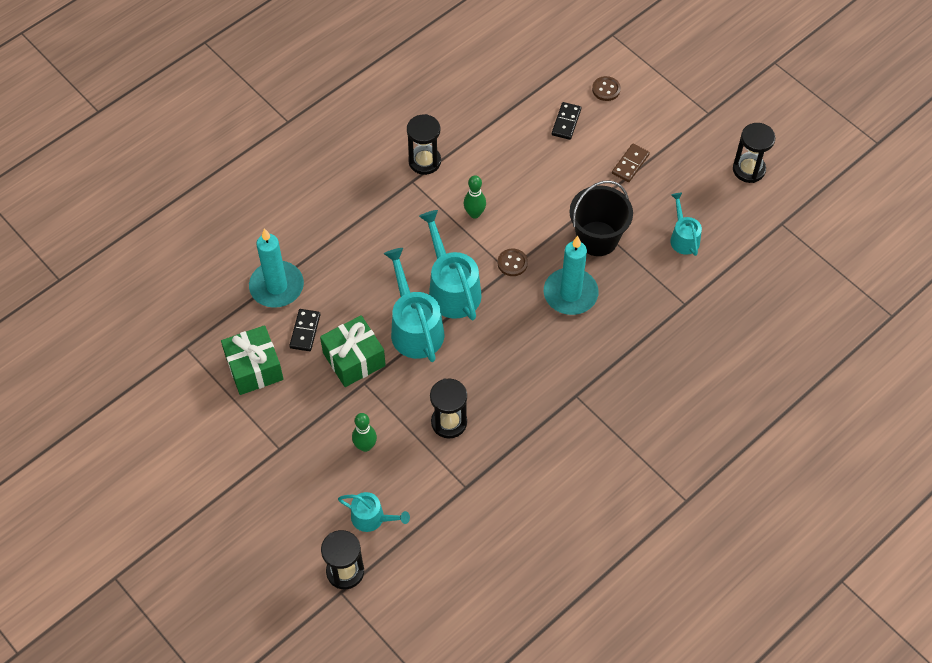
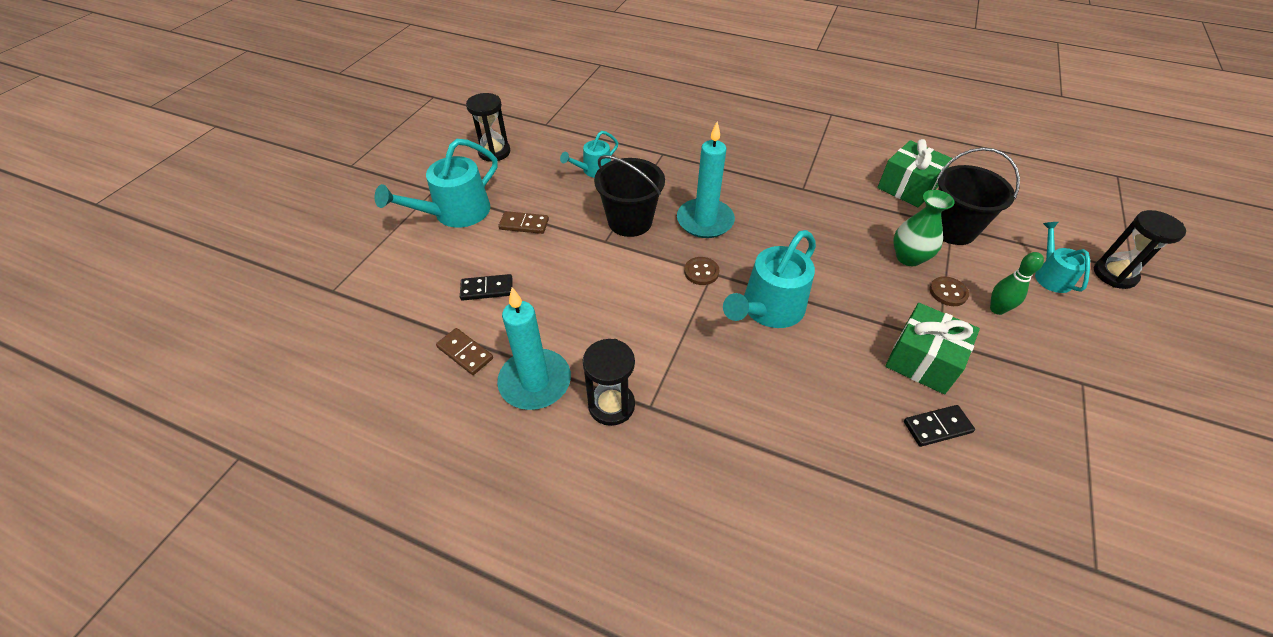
camera: 115 degrees left, 10 degrees down
green gift [221,325,284,395] -> green gift moved to [877,139,953,207]
turquoise candle [249,228,304,308] -> turquoise candle moved to [497,287,571,410]
turquoise watering can [384,248,444,362] -> turquoise watering can moved to [375,139,498,228]
black hourglass [430,378,467,438] -> green vase [893,190,955,266]
green bowling pin [464,175,486,219] -> none
brown button [592,76,621,101] -> brown button moved to [929,276,969,306]
none -> brown domino [436,328,493,375]
none -> black bucket [937,147,1020,245]

